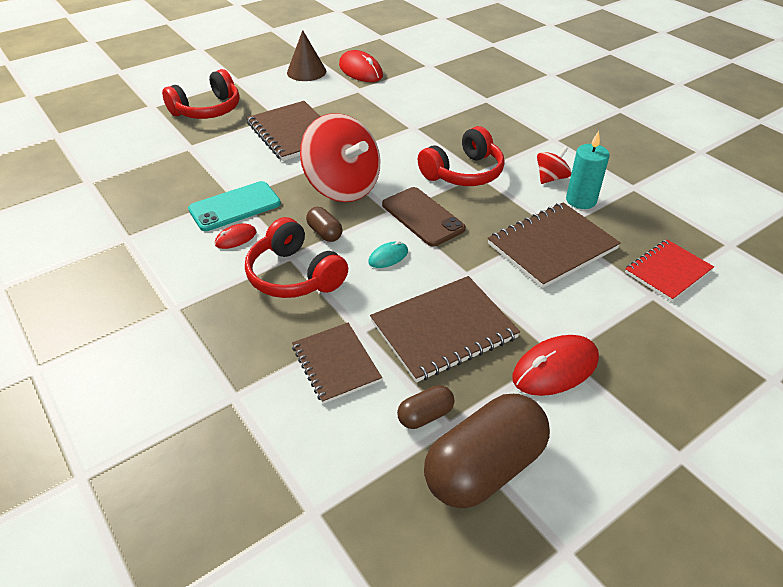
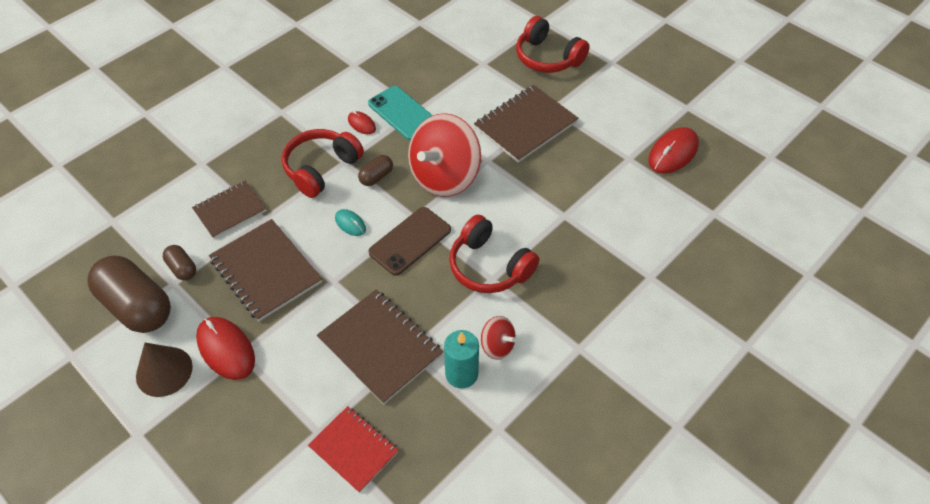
camera: 80 degrees right, 10 degrees up
brown cone [287,30,326,81] -> brown cone moved to [136,343,193,397]

